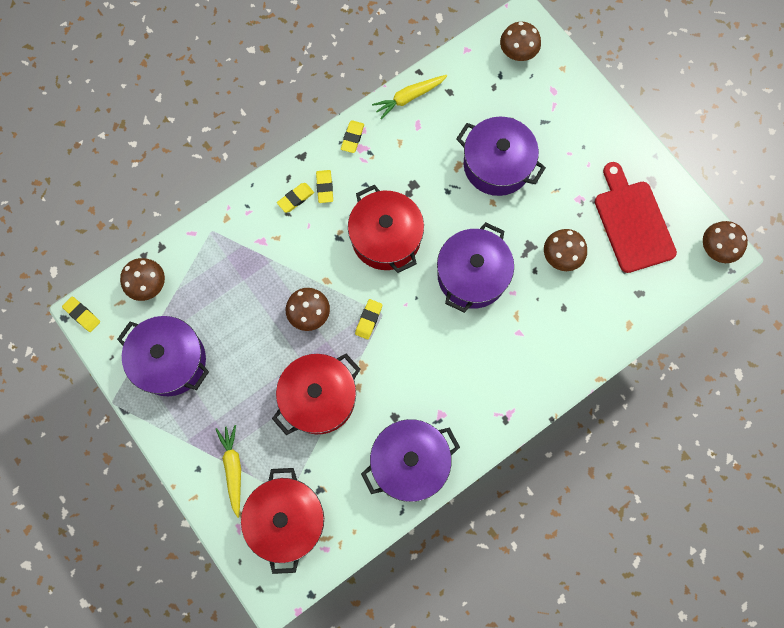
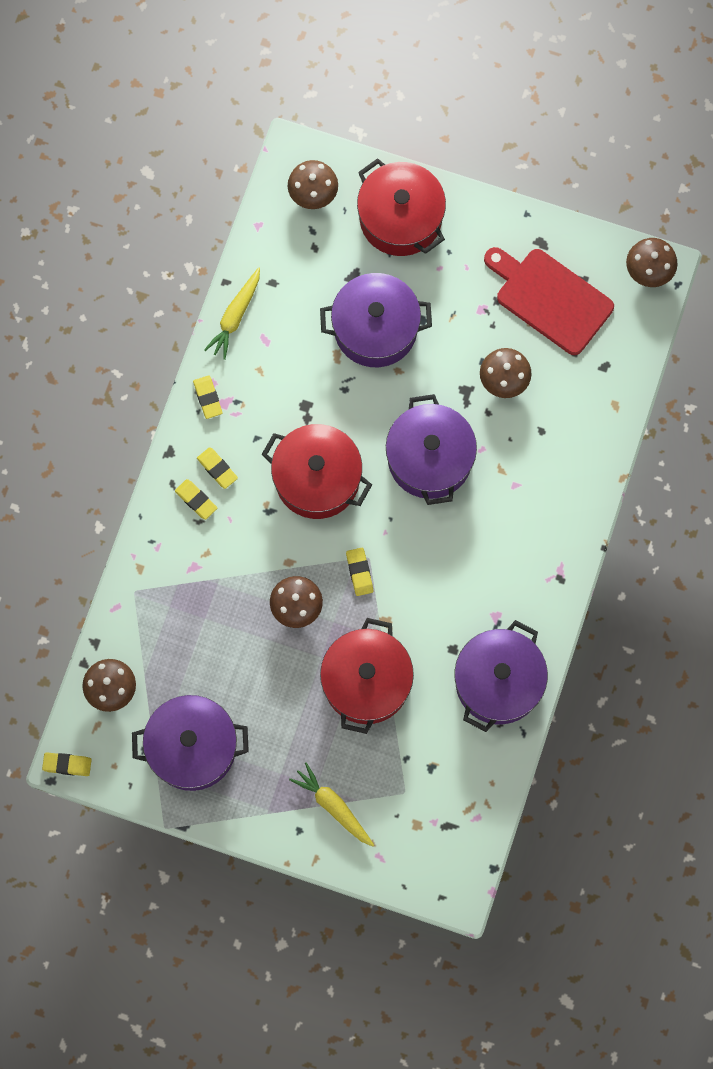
camera: 35 degrees left, 0 degrees up
red pot [241,468,324,574] -> red pot moved to [357,158,446,256]
yellow eraser [277,183,314,213] -> yellow eraser turned 60 degrees counterclockwise [175,479,217,520]

